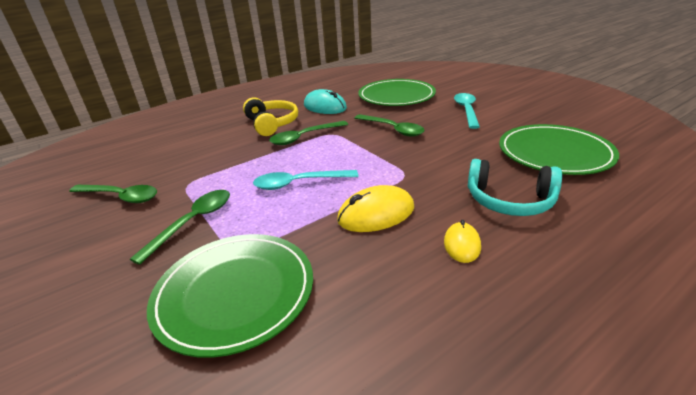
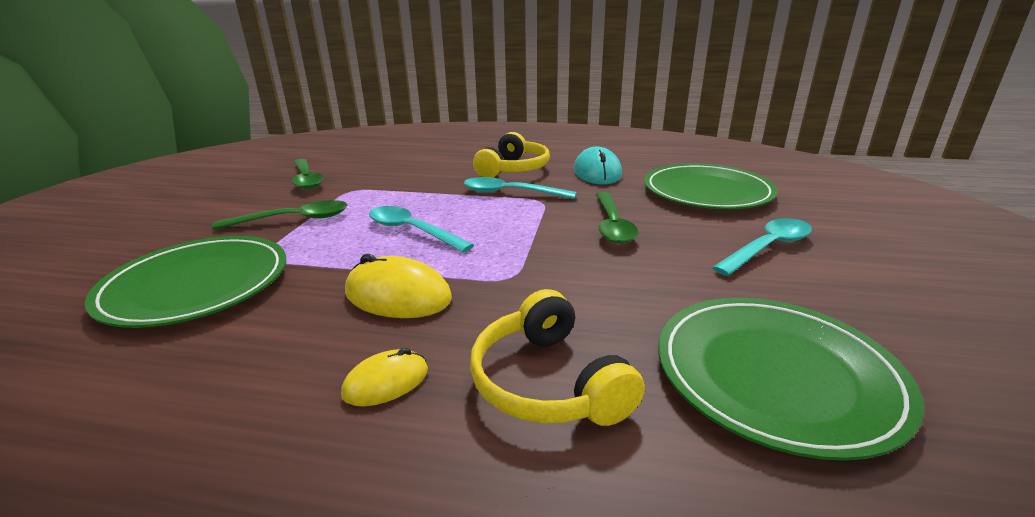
camera: 45 degrees right, 5 degrees down
green spoon [269,121,348,145] -> turquoise spoon [464,177,577,199]
turquoise headphones [468,159,562,216] -> yellow headphones [470,289,645,426]

